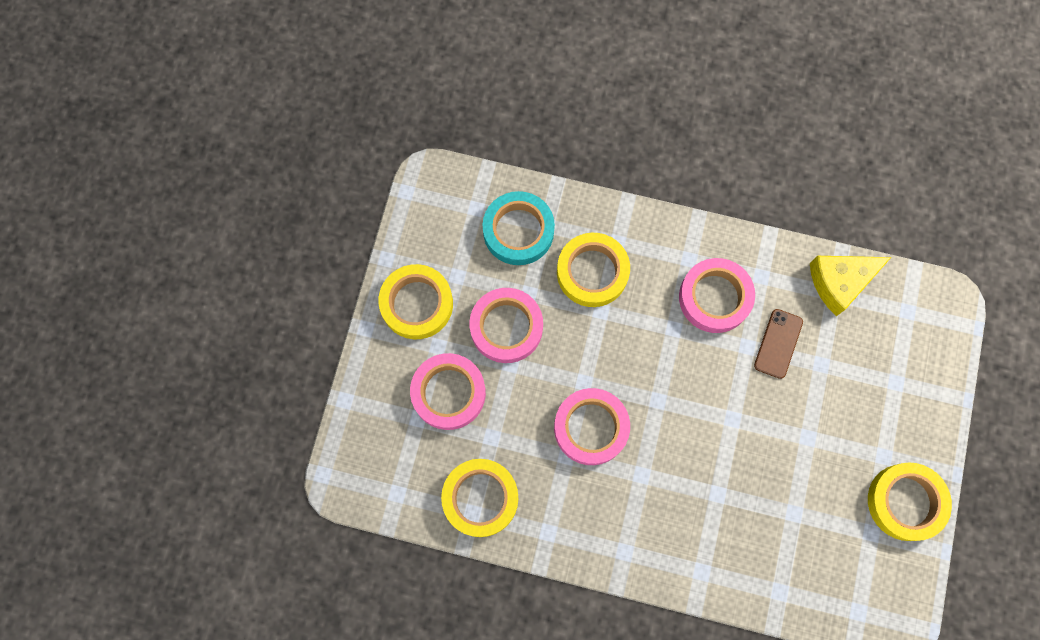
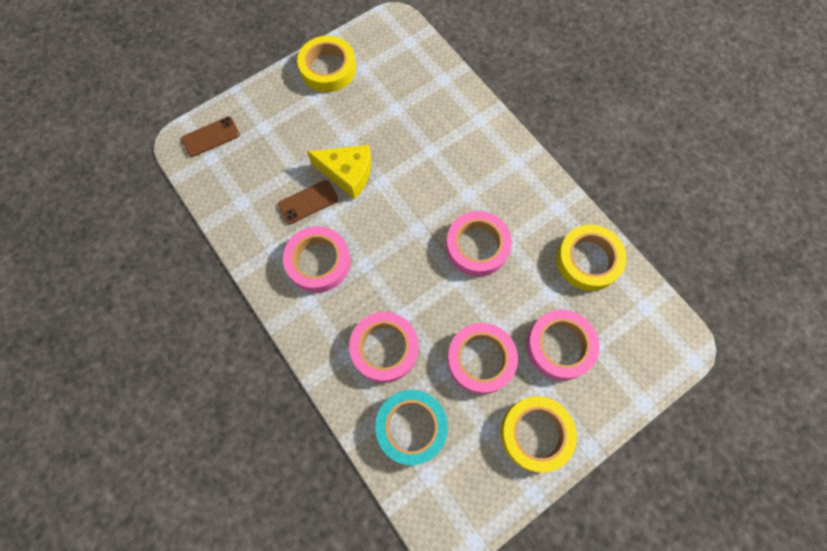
camera: 140 degrees left, 5 degrees down
yellow tape [557,233,630,307] -> pink tape [349,312,418,383]
yellow cheese [810,256,891,316] -> yellow cheese moved to [307,145,371,199]
none -> brown phone [182,117,240,157]

